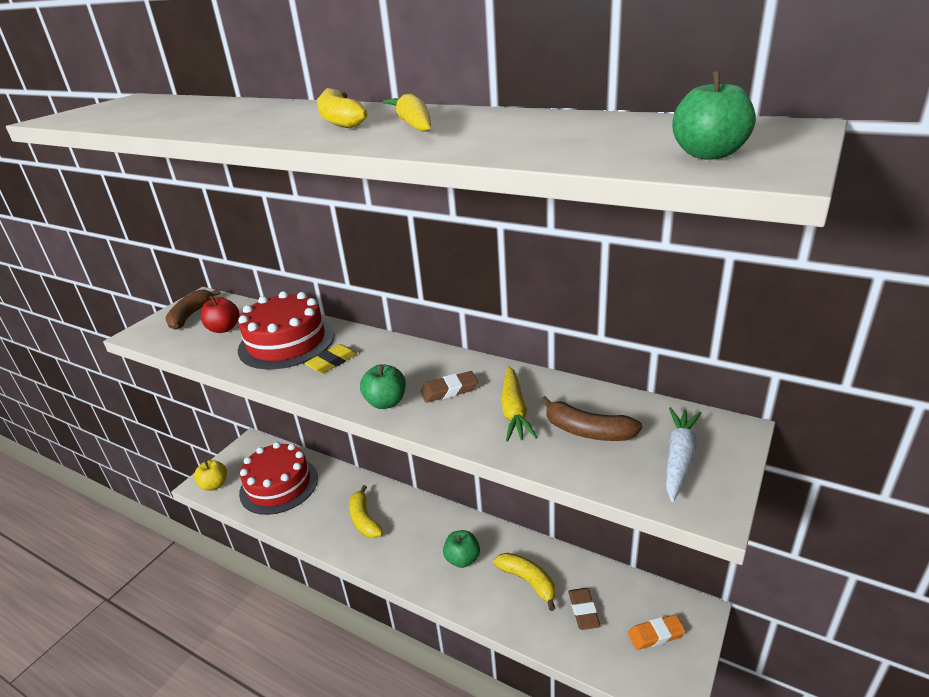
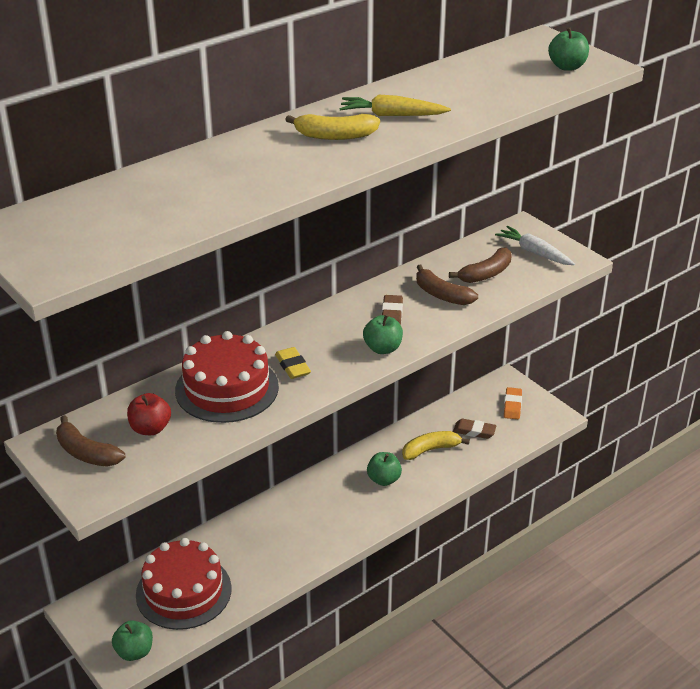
camera: 70 degrees left, 5 degrees up
yellow apple [194,460,227,491] -> green apple [112,620,153,661]
yellow banana [349,485,383,538] -> none
yellow carrot [501,366,538,442] -> brown banana [416,265,478,305]

